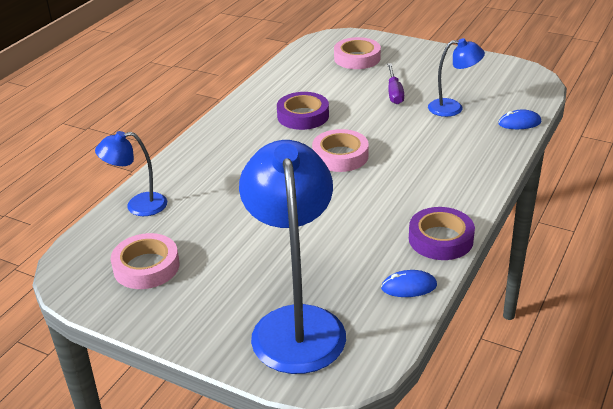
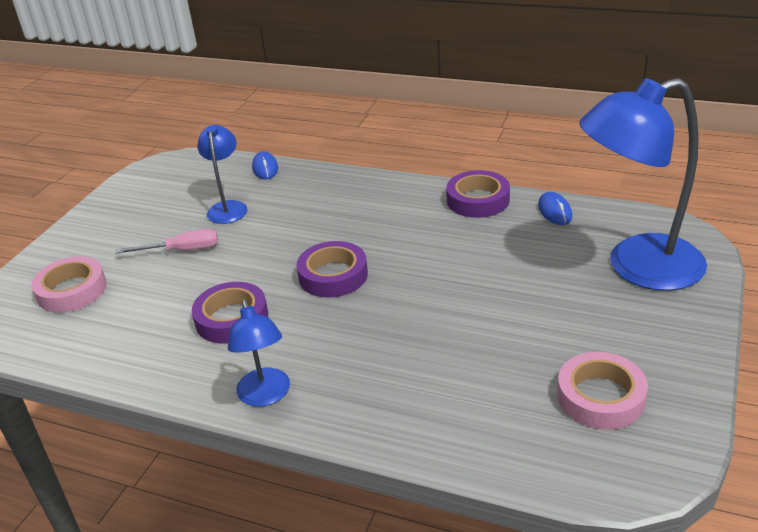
camera: 95 degrees left, 0 degrees up
blue lamp [95,131,167,216] -> blue lamp moved to [228,299,290,407]
pink tape [312,129,369,172] -> purple tape [296,241,368,298]
purple screwdriver [387,63,404,104] -> pink screwdriver [115,229,218,254]

